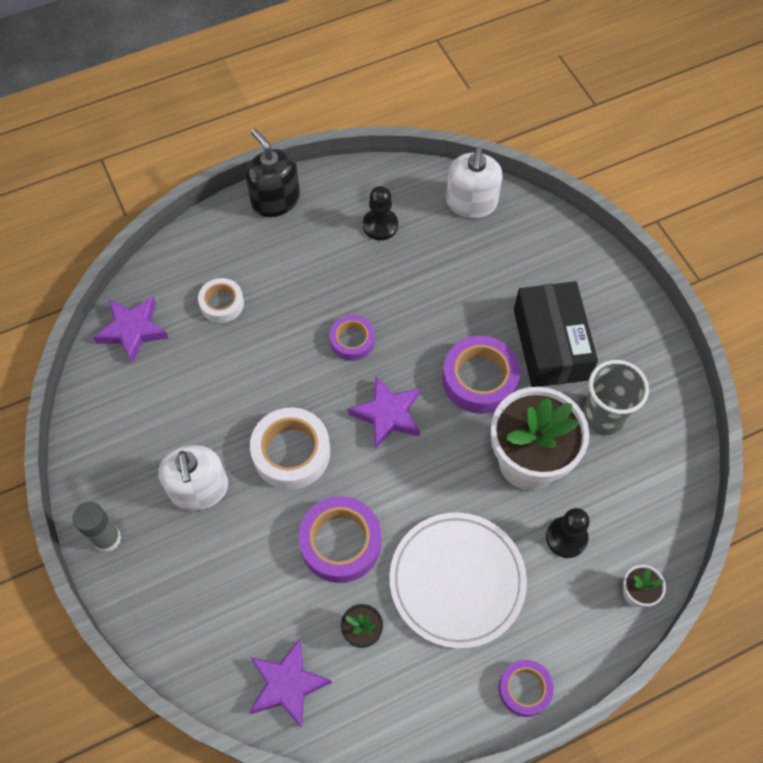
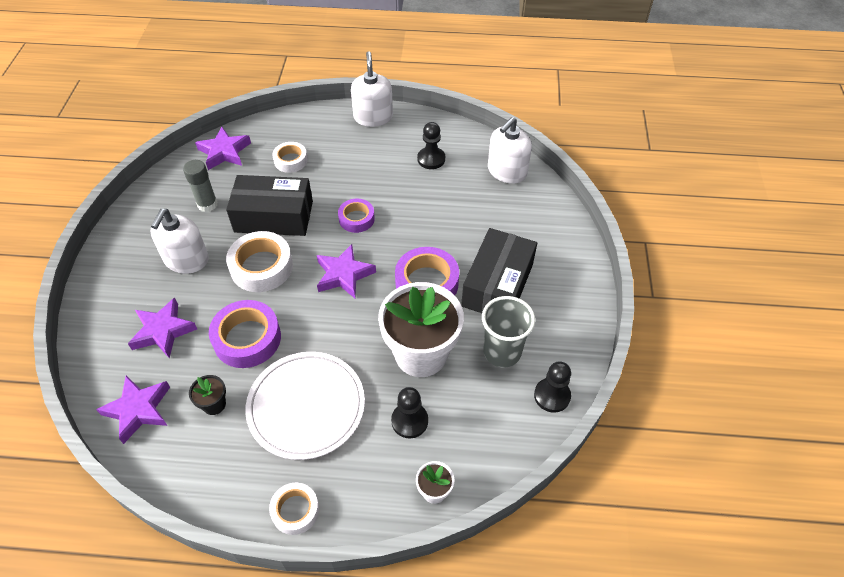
camera: 30 degrees right, 10 degrees down
grey glue stick [73,502,121,552] -> grey glue stick moved to [183,160,218,212]
black soap dispenser [246,129,300,217] -> white soap dispenser [351,51,393,127]
purple tape [499,660,554,717] -> white tape [269,483,319,535]
none -> purple star [128,298,197,358]
none -> black box [226,175,313,236]
none -> black pawn [534,361,571,413]

